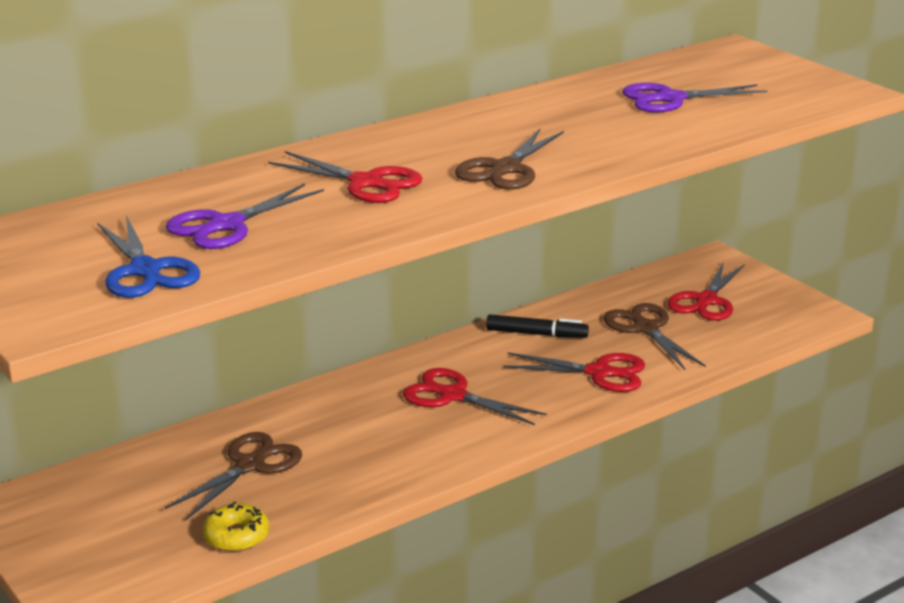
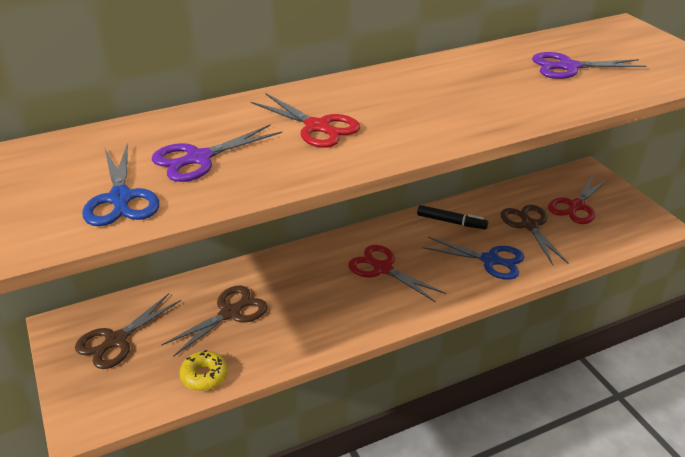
camera: 10 degrees right, 10 degrees up
brown scissors [455,129,564,190] -> brown scissors moved to [75,293,181,369]
red scissors [503,352,645,392] -> blue scissors [423,237,525,280]

